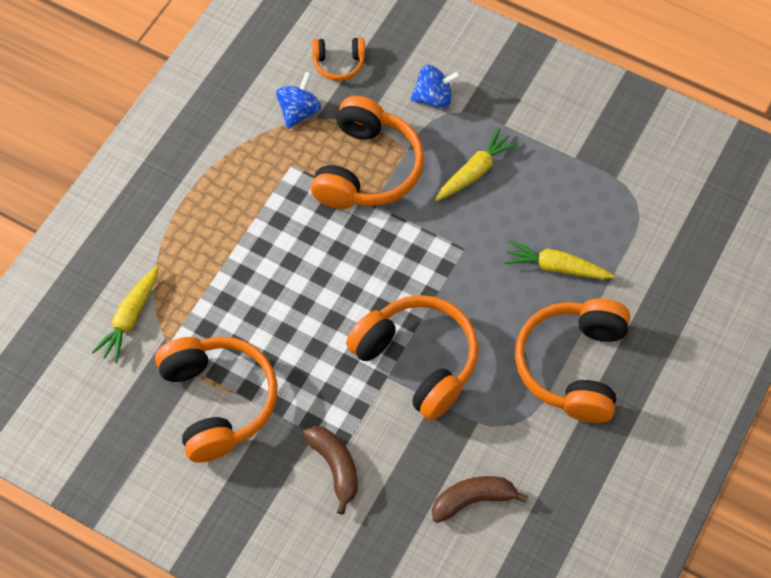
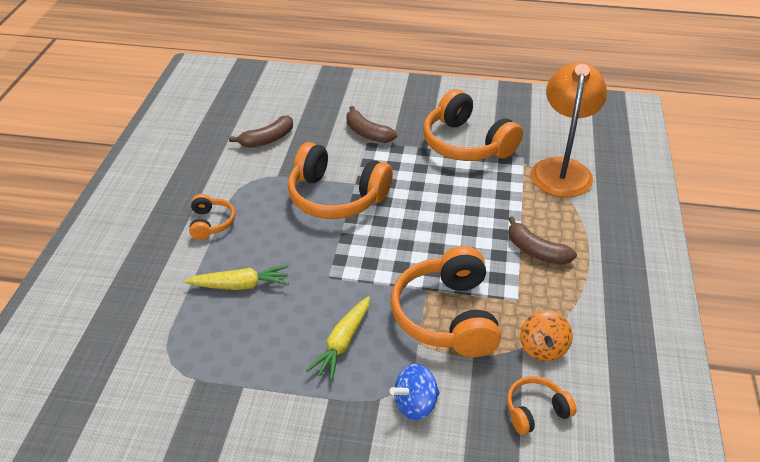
camera: 160 degrees right, 20 degrees down
yellow carrot [91,266,159,363] -> orange lamp [531,62,607,197]
blue spinning top [276,72,321,129] -> orange spinning top [520,311,573,361]
orange headphones [515,298,630,423] -> orange headphones [189,194,235,240], size x0.50
none -> brown banana [508,216,577,265]

